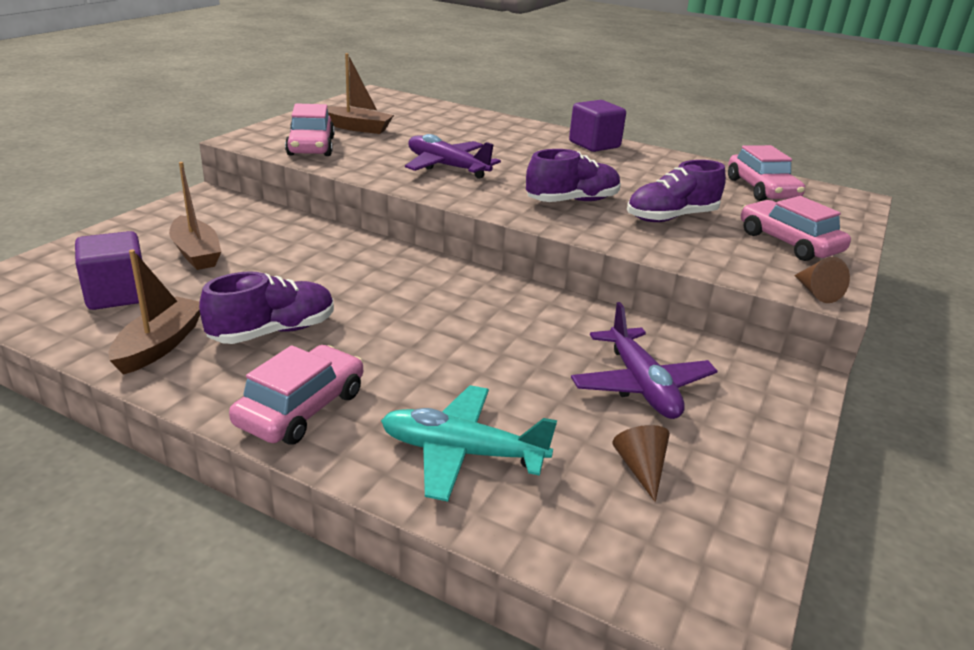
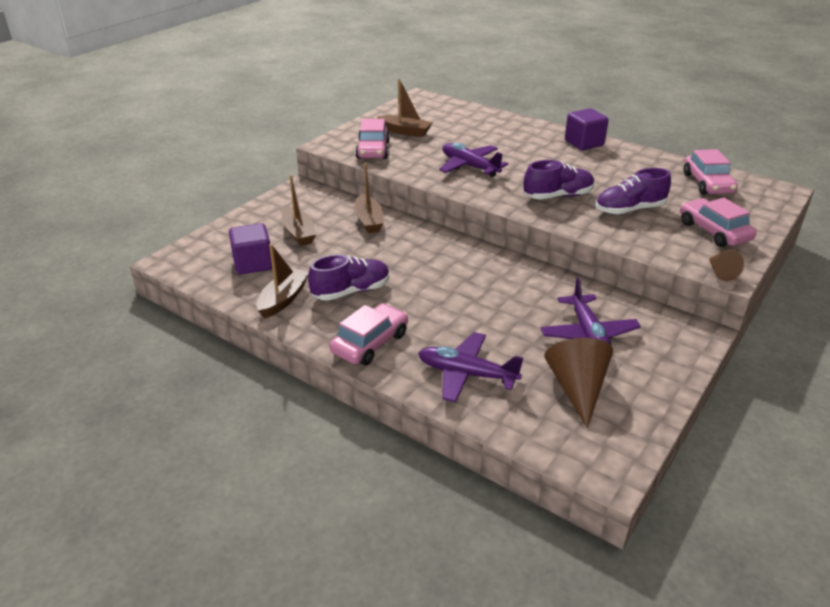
camera: 10 degrees right, 5 degrees up
turquoise plane [381,385,557,502] -> purple plane [418,332,523,403]
brown cone [612,425,670,502] -> brown cone [544,338,613,429], size x1.89
none -> brown boat [354,163,384,233]

